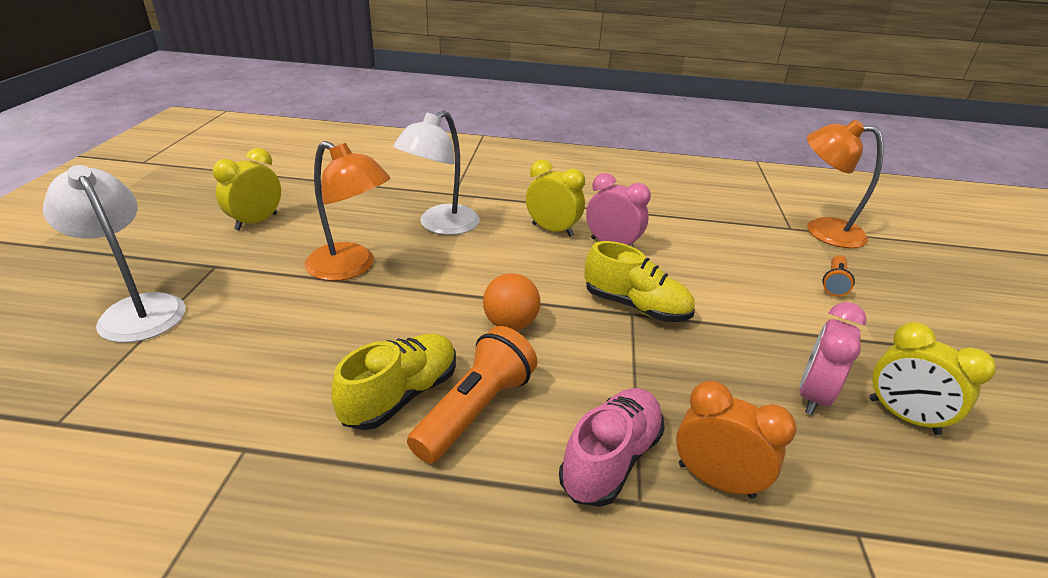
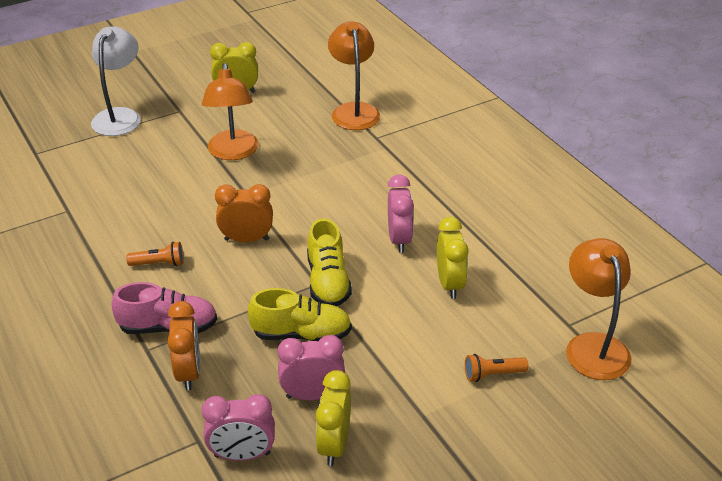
camera: 55 degrees right, 5 degrees up
yellow shoe [331,333,456,430] -> yellow shoe moved to [248,288,352,341]
white lamp [393,110,479,235] -> none
orange flashlight [407,326,537,464] -> orange flashlight [126,242,184,266], size x0.56
orange ball [483,273,541,331] -> orange clock [215,184,273,242]
yellow clock [526,159,585,237] -> yellow clock moved to [437,217,469,299]
none -> pink clock [202,394,275,461]
none -> orange lamp [328,21,380,130]

